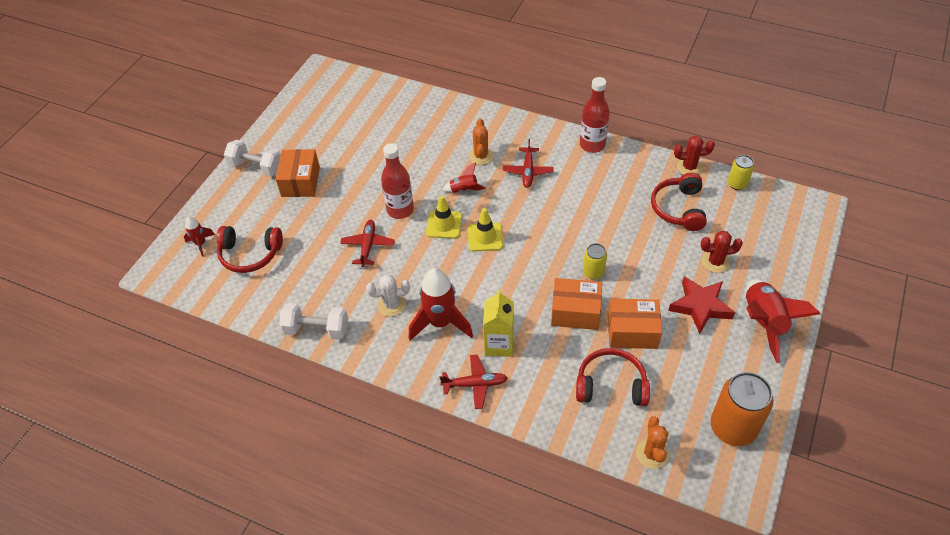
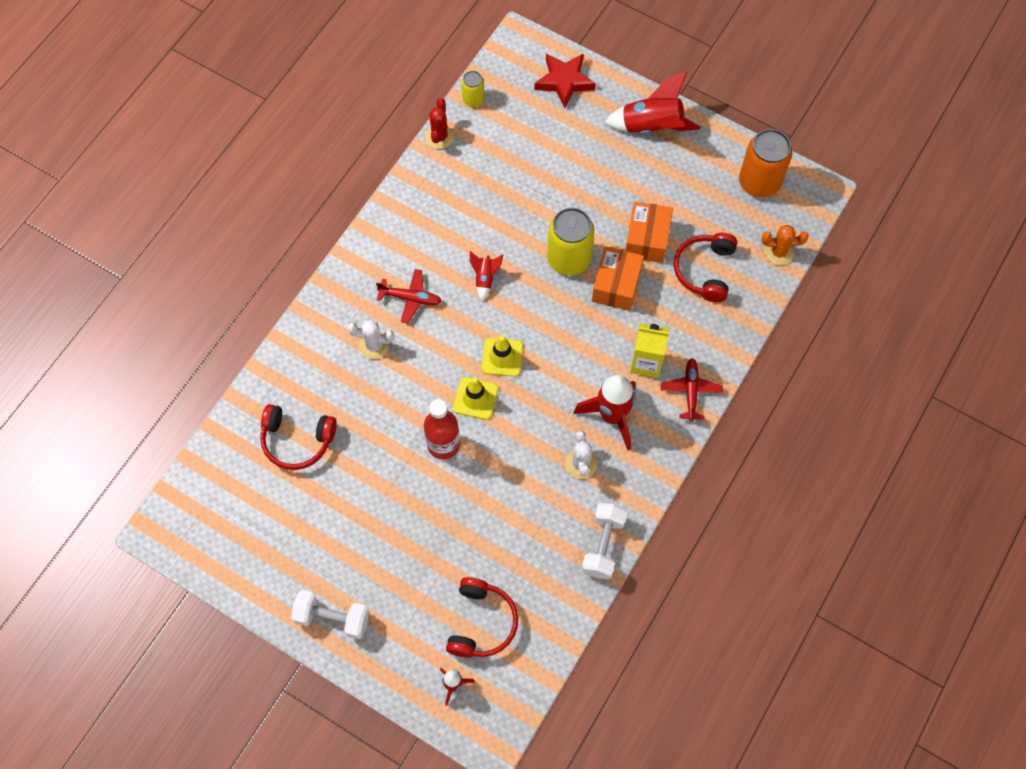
camera: 85 degrees left, 15 degrees up
white dumbbell [224,140,281,177] -> white dumbbell turned 75 degrees clockwise [291,590,369,639]
orange box [276,149,320,197] -> none
red plane [340,220,394,267] -> none
red rocket [442,162,486,193] -> red rocket moved to [470,251,503,301]
orange cactus [469,119,494,165] -> white cactus [347,320,394,359]
red bottle [580,77,610,153] -> none
yellow can [583,243,607,280] -> yellow can [547,208,594,276], size x1.89
red headphones [651,173,707,231] -> red headphones moved to [260,404,337,470]
red star [668,276,735,334] -> red star moved to [534,53,596,108]
red cactus [700,231,743,273] -> none

